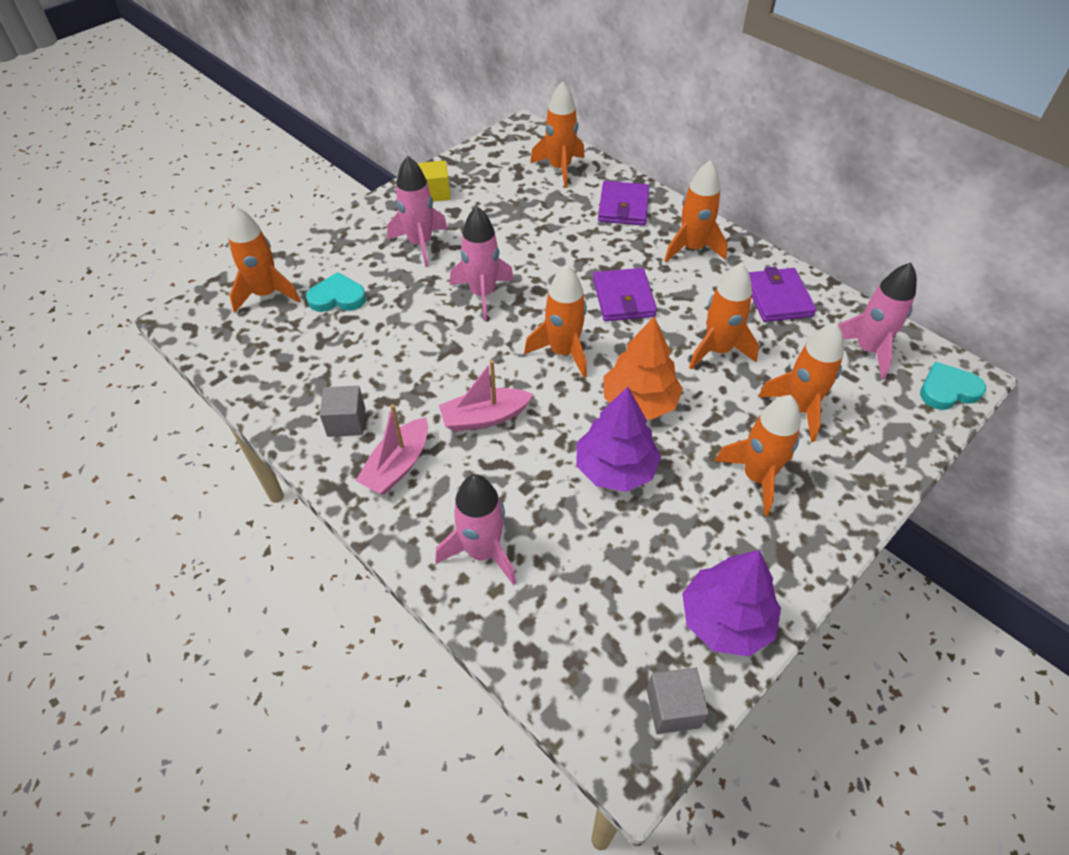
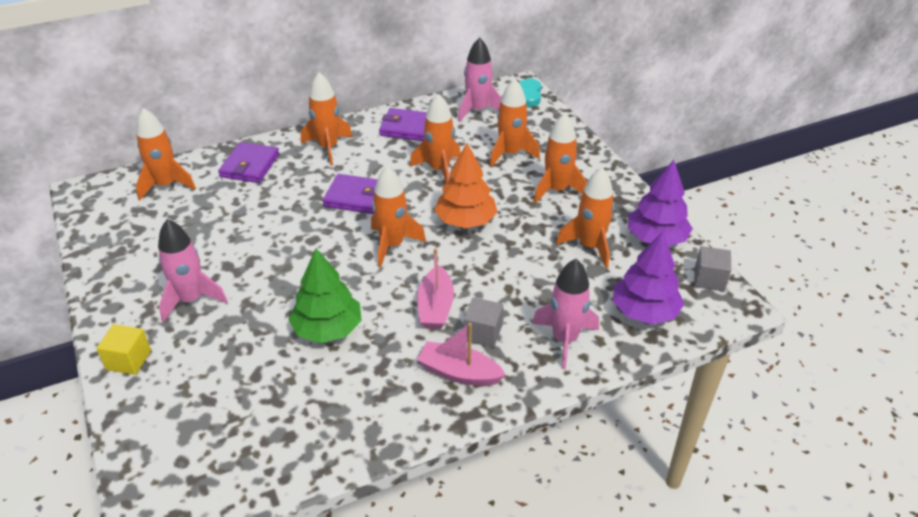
camera: 70 degrees left, 10 degrees down
orange rocket [228,206,301,313] -> orange rocket moved to [556,167,615,268]
turquoise heart [306,272,366,312] -> none
grey cube [320,386,365,437] -> grey cube moved to [464,297,503,348]
pink boat [355,404,428,495] -> pink boat turned 150 degrees clockwise [417,323,506,386]
yellow cube [418,161,451,202] -> yellow cube moved to [96,324,151,375]
pink rocket [450,206,514,321] -> none
purple tree [577,386,661,492] -> purple tree moved to [613,231,684,324]
purple wallet [598,181,649,226] -> purple wallet turned 75 degrees clockwise [218,142,279,183]
none -> green tree [288,248,362,343]

